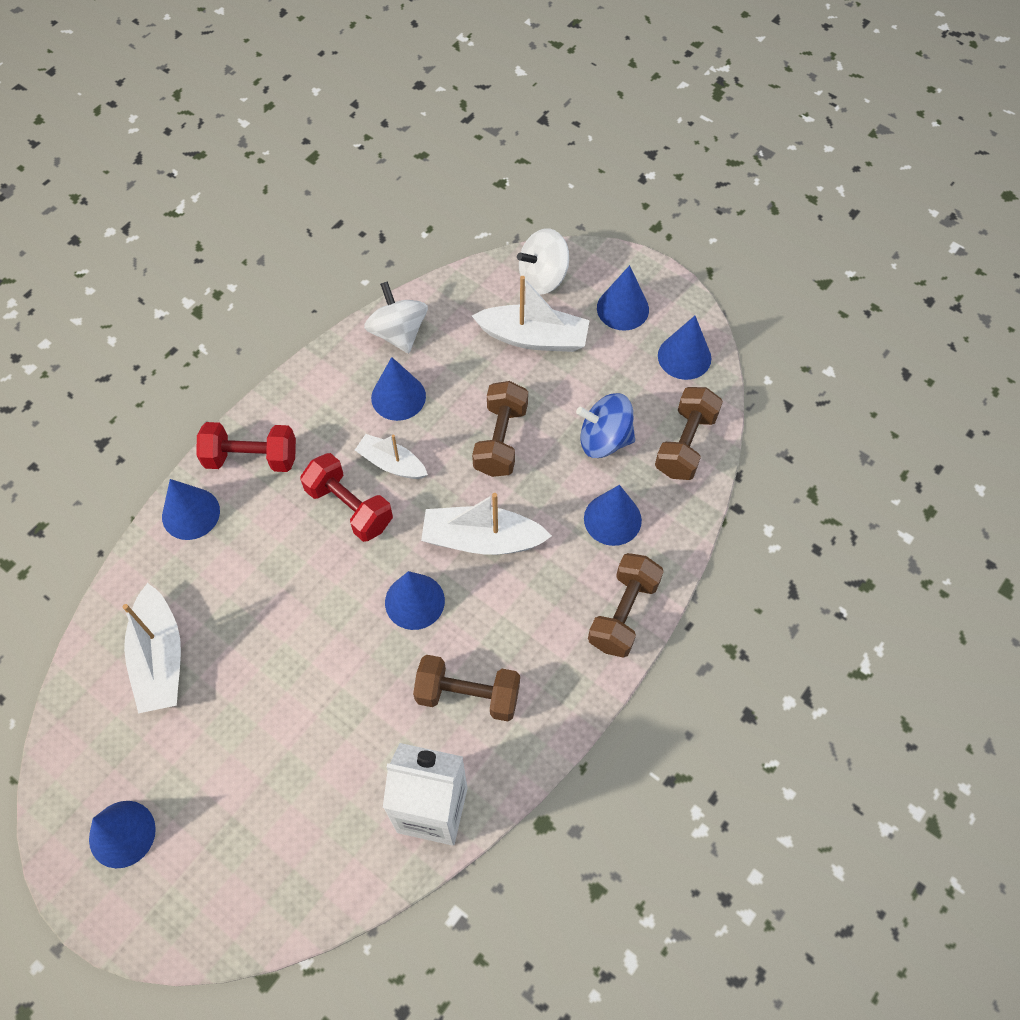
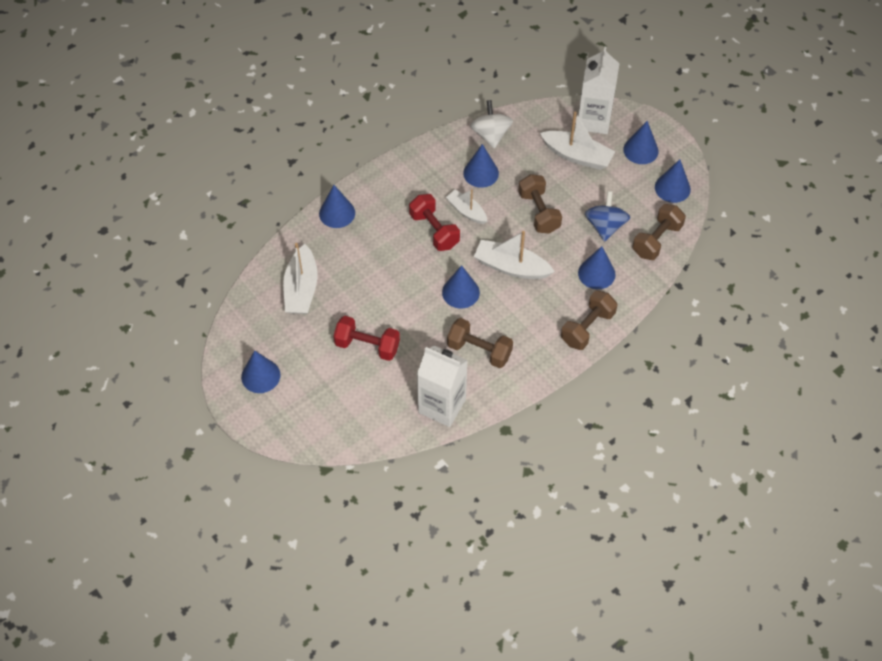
camera: 15 degrees right, 5 degrees down
red dumbbell [196,422,296,472] -> red dumbbell moved to [333,316,400,361]
brown dumbbell [472,381,528,477] -> brown dumbbell turned 45 degrees counterclockwise [518,174,562,234]
white spinning top [517,228,569,294] -> white carton [578,47,619,134]
blue spinning top [576,393,635,458] -> blue spinning top turned 75 degrees clockwise [585,191,630,241]

